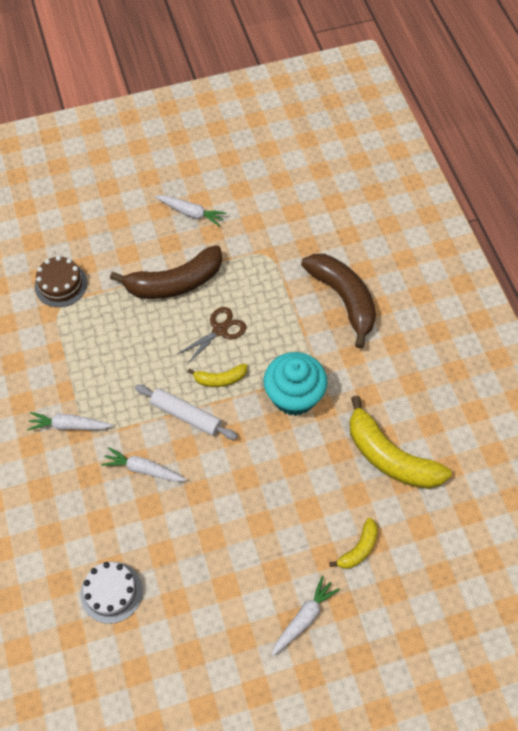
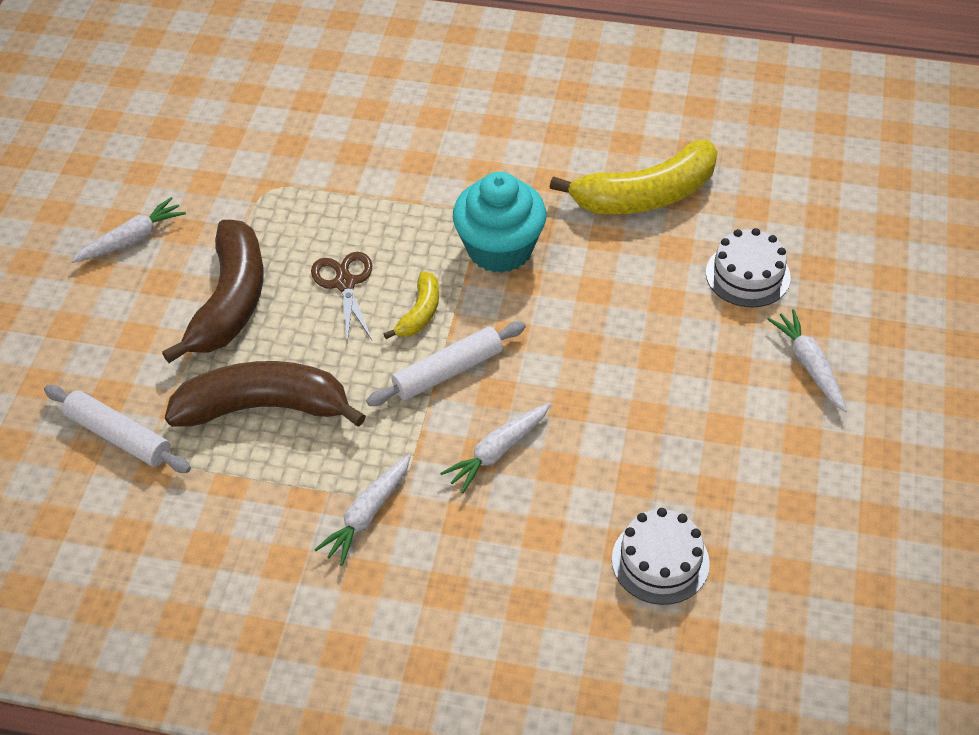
camera: 60 degrees left, 10 degrees down
brown cake [35,256,87,307] -> white rolling pin [44,385,191,473]
brown banana [301,254,376,349] -> brown banana moved to [165,361,366,427]
yellow banana [329,518,378,569] -> white cake [706,228,791,308]

